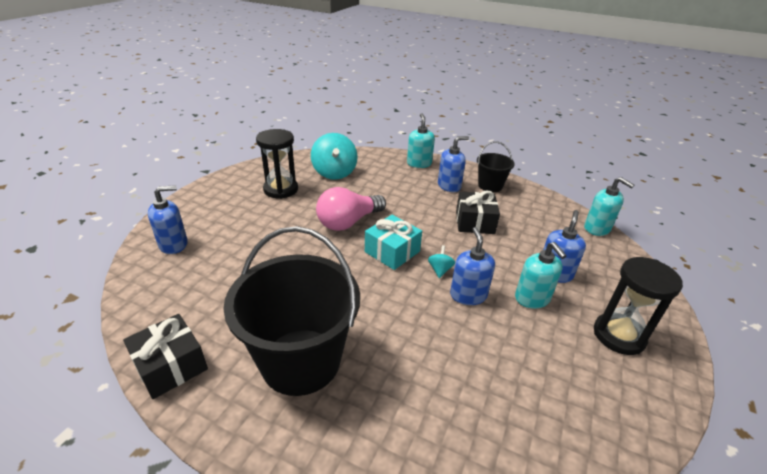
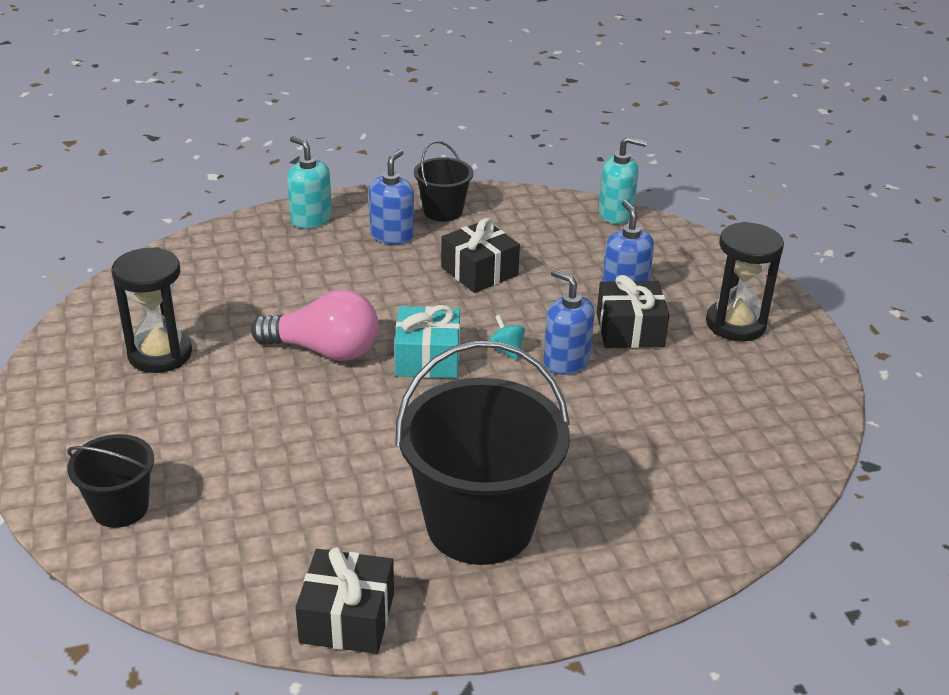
camera: 40 degrees left, 0 degrees up
blue soap dispenser [148,185,188,254] -> black bucket [67,434,154,528]
turquoise spinning top [311,133,357,180] -> none
pink light bulb [316,187,386,231] -> pink light bulb turned 90 degrees counterclockwise [251,290,379,361]
turquoise soap dispenser [515,242,566,309] -> black gift [597,275,670,348]

